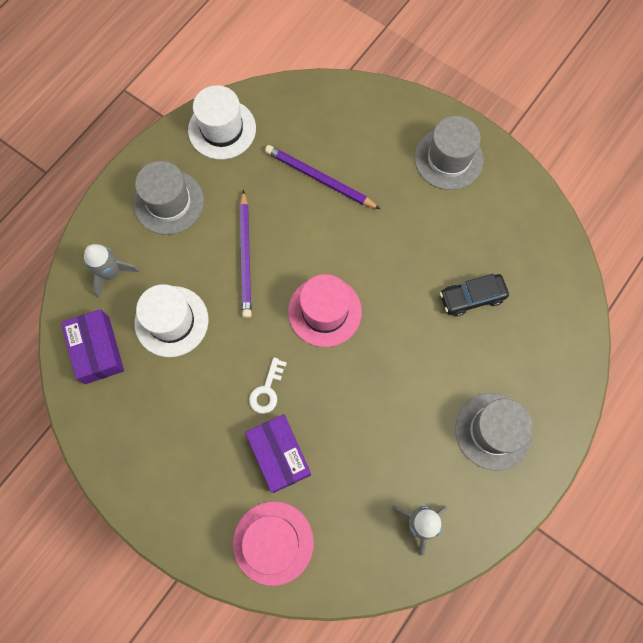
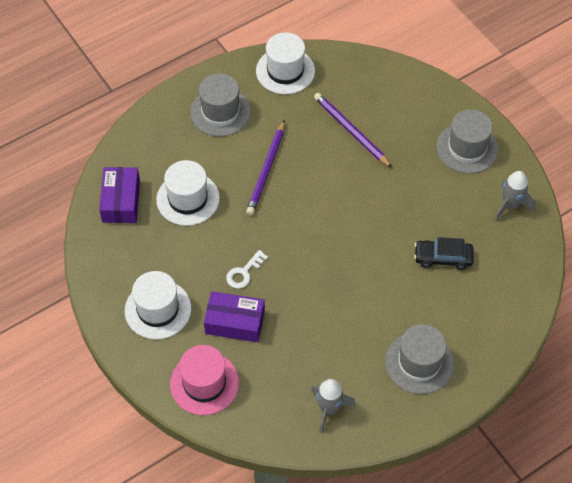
camera: 20 degrees right, 15 degrees down
grey rocket [84,244,140,298] -> grey rocket moved to [494,171,536,220]
purple box [245,414,311,493] -> purple box turned 75 degrees counterclockwise [204,291,265,342]
pink hat [288,274,362,347] -> none
none -> white hat [125,271,191,339]

